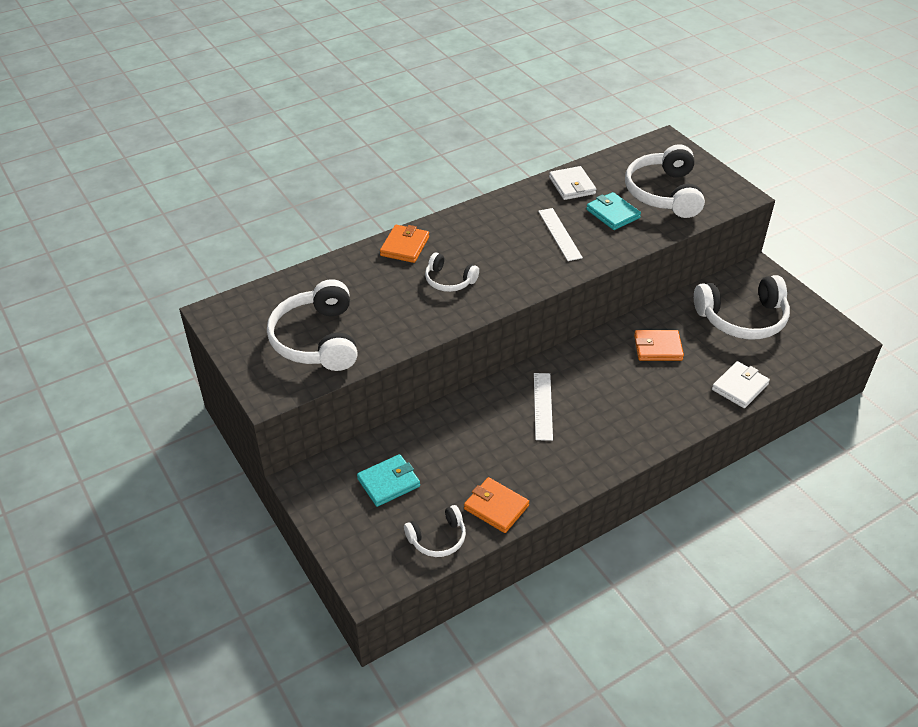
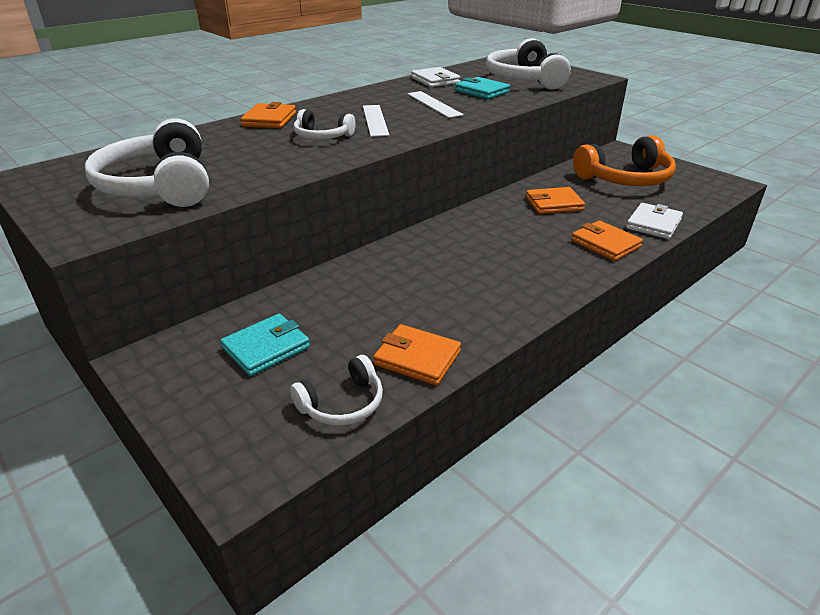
camera: 10 degrees left, 10 degrees down
white ruler [534,373,553,441] -> white ruler moved to [363,105,389,137]
white headphones [694,275,790,340] -> orange headphones [573,135,676,186]
none -> orange wallet [571,220,643,261]

